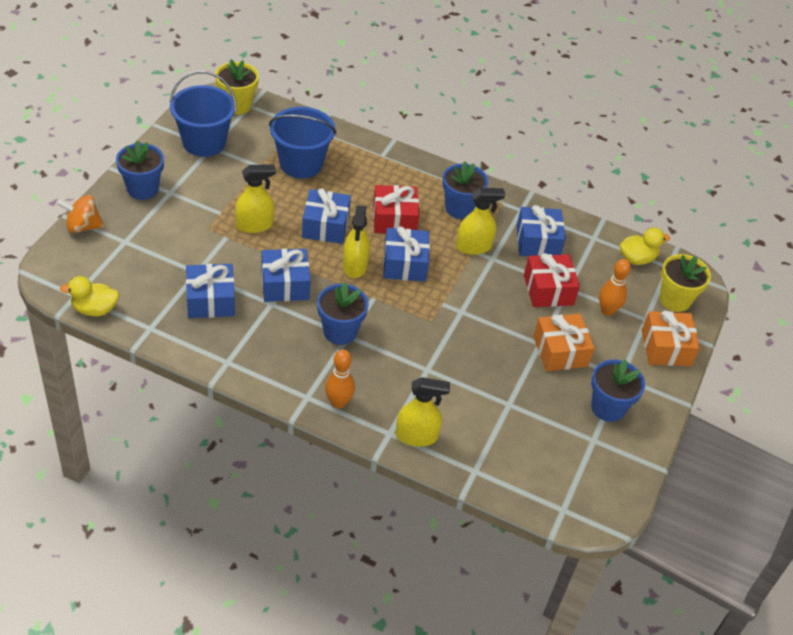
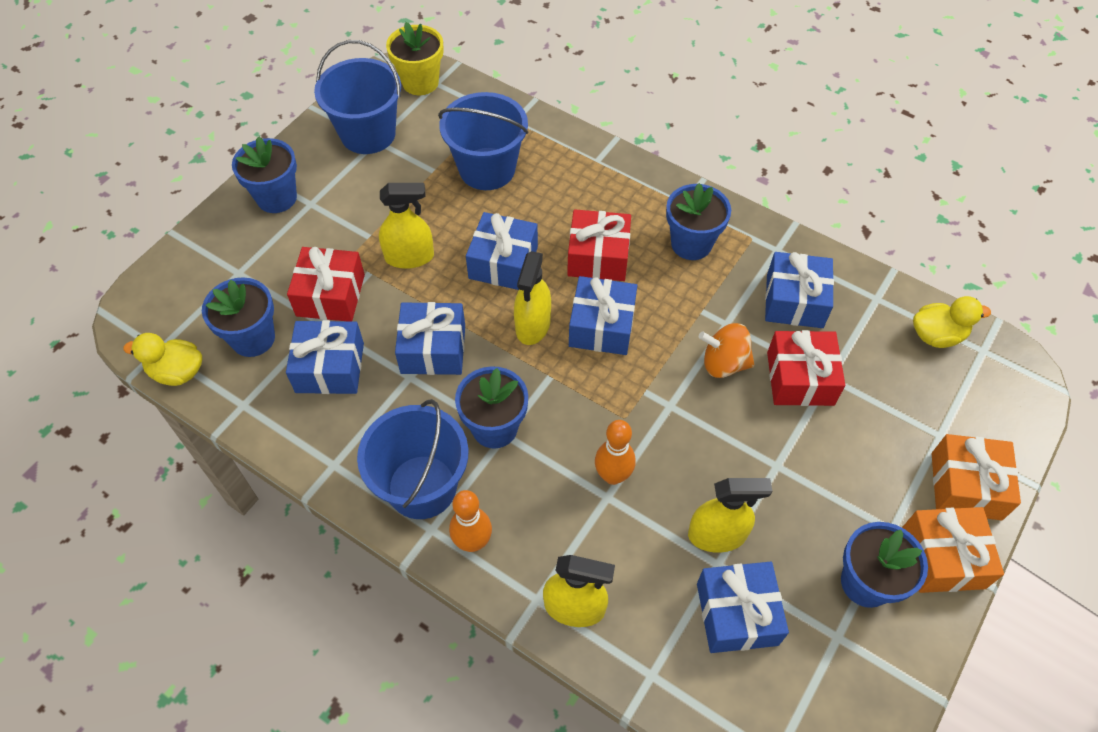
camera: 15 degrees right, 10 degrees up
orange spinning top [57,195,104,233] -> orange spinning top moved to [699,323,755,378]
yellow spray bottle [456,188,505,255] -> yellow spray bottle moved to [688,478,772,553]
orange gift [533,313,595,371] -> orange gift moved to [902,507,1004,593]
orange bowling pin [599,259,631,316] -> orange bowling pin moved to [595,420,636,485]
yellow flower pot [660,254,711,312] -> none
none -> blue flower pot [202,277,275,357]
none -> red gift [287,247,365,322]
none -> blue bucket [357,399,469,519]
none -> blue gift [697,561,789,653]

